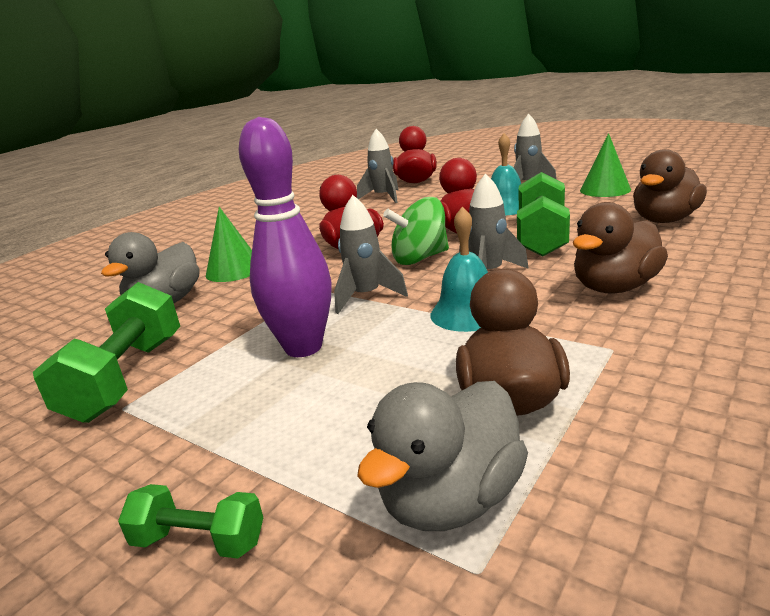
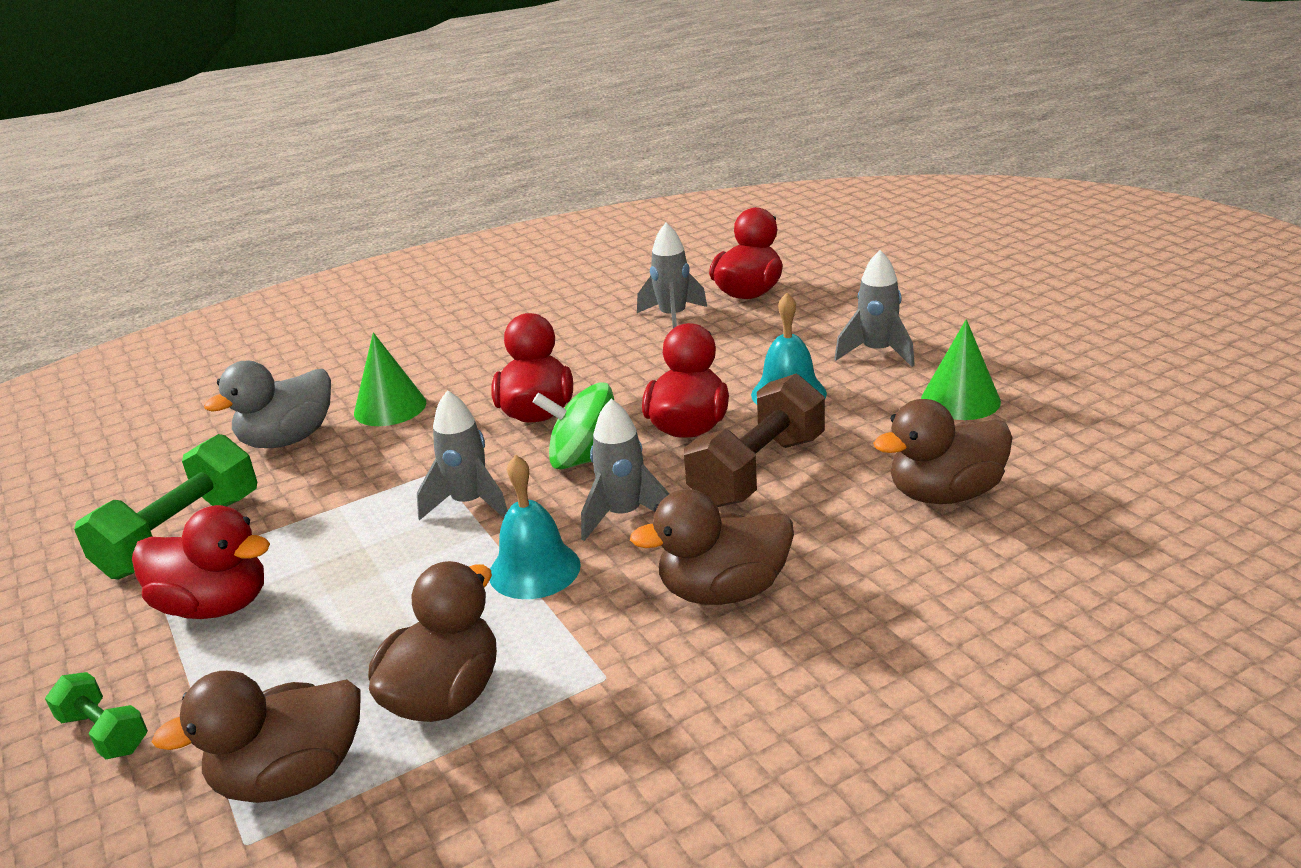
camera: 25 degrees right, 5 degrees up
purple bowling pin [239,117,331,357] -> none
grey duck [357,381,528,531] -> brown duck [152,671,360,803]
green dumbbell [517,172,570,257] -> brown dumbbell [684,374,825,507]
none -> red duck [132,505,270,619]

